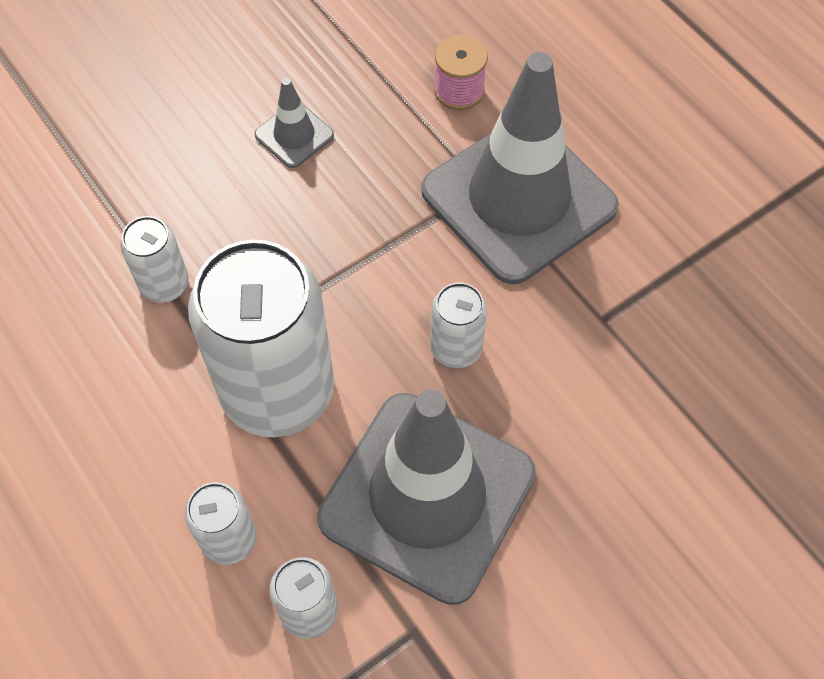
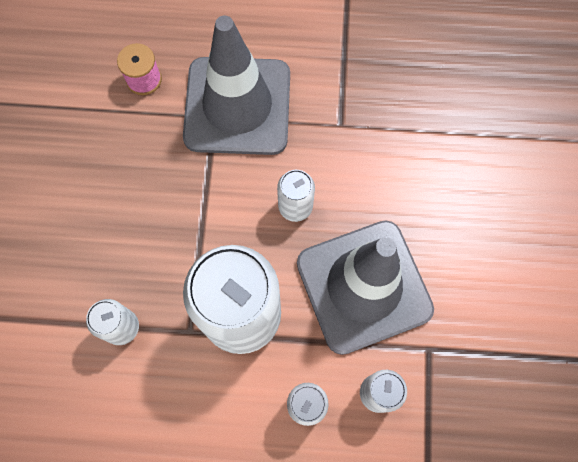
camera: 50 degrees left, 10 degrees up
grey traffic cone [255,78,334,168] -> none

